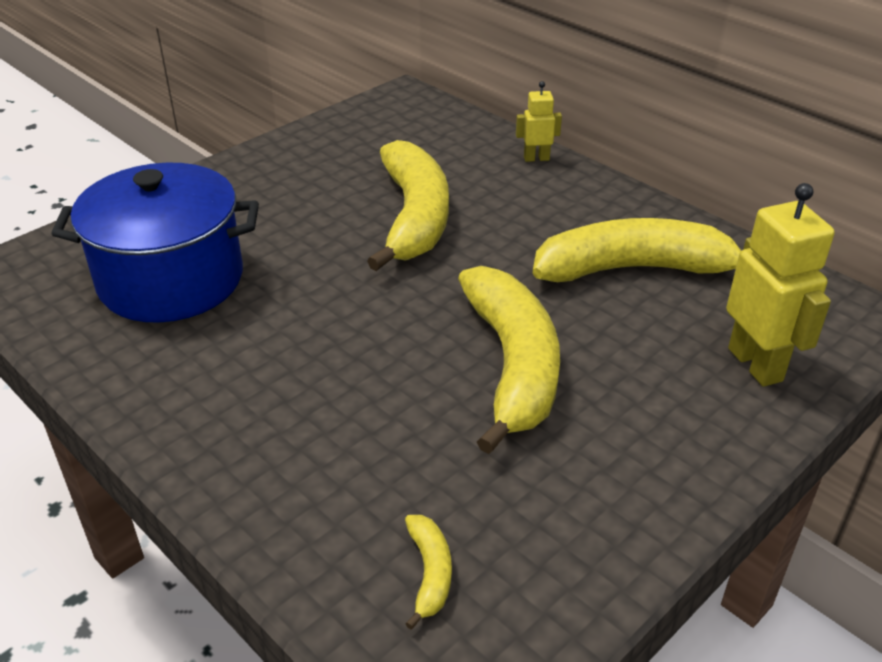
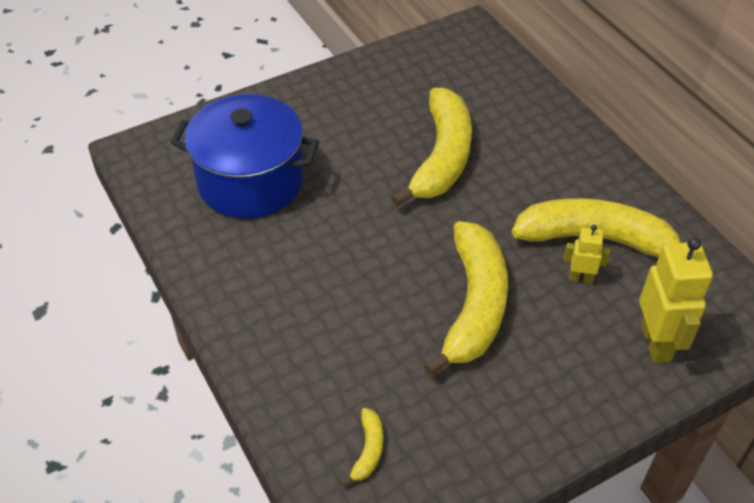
camera: 15 degrees right, 10 degrees up
yellow robot [516,81,562,162] -> yellow robot moved to [564,225,610,283]

